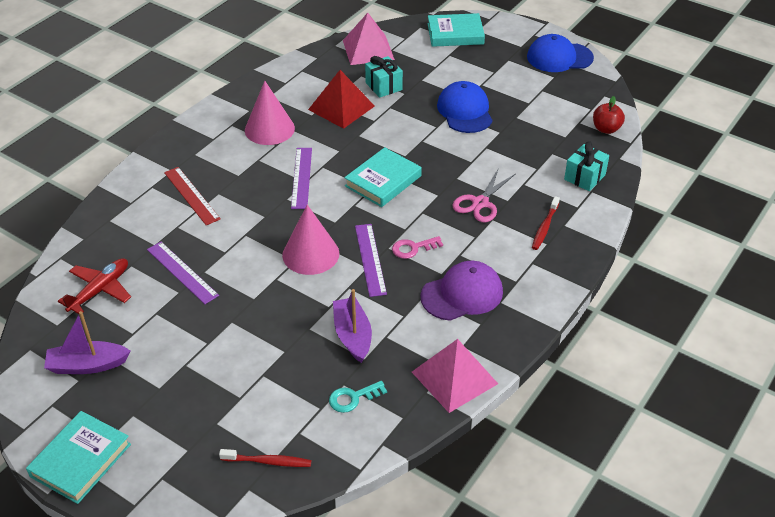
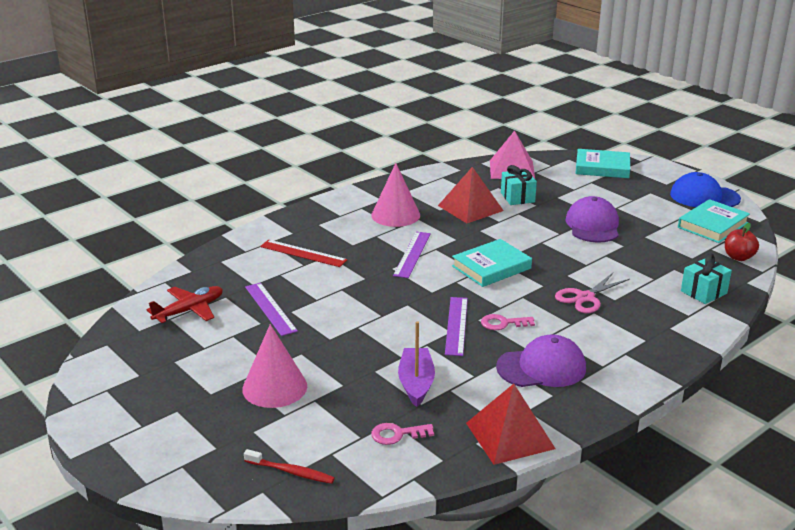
camera: 15 degrees right, 15 degrees down
turquoise book [26,411,131,504] -> turquoise book moved to [678,199,750,243]
purple boat [44,311,131,374] -> none
red ruler [164,167,221,225] -> red ruler turned 45 degrees counterclockwise [260,240,347,267]
pink cone [282,205,339,275] -> pink cone moved to [242,324,307,408]
turquoise key [329,381,387,413] -> pink key [371,423,434,445]
pink pyramid [412,339,498,413] -> red pyramid [466,384,556,465]
blue cap [437,81,493,133] -> purple cap [566,196,619,242]
red toothbrush [532,196,560,250] -> none

